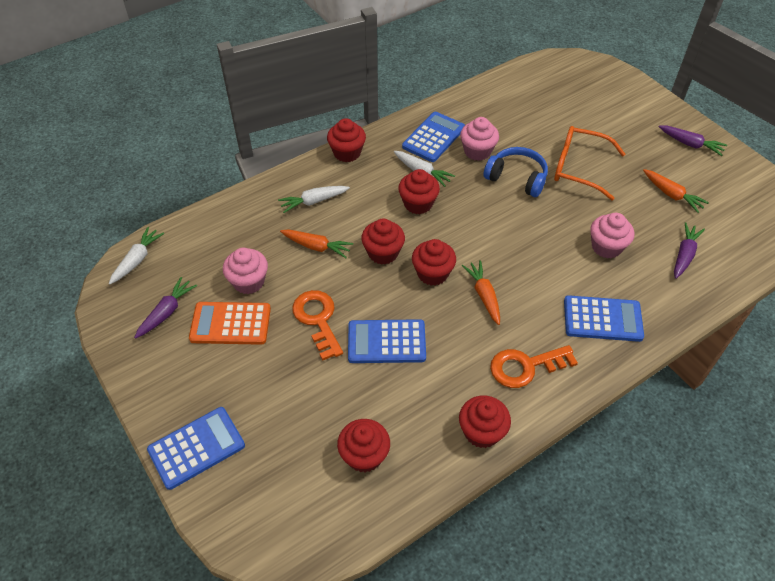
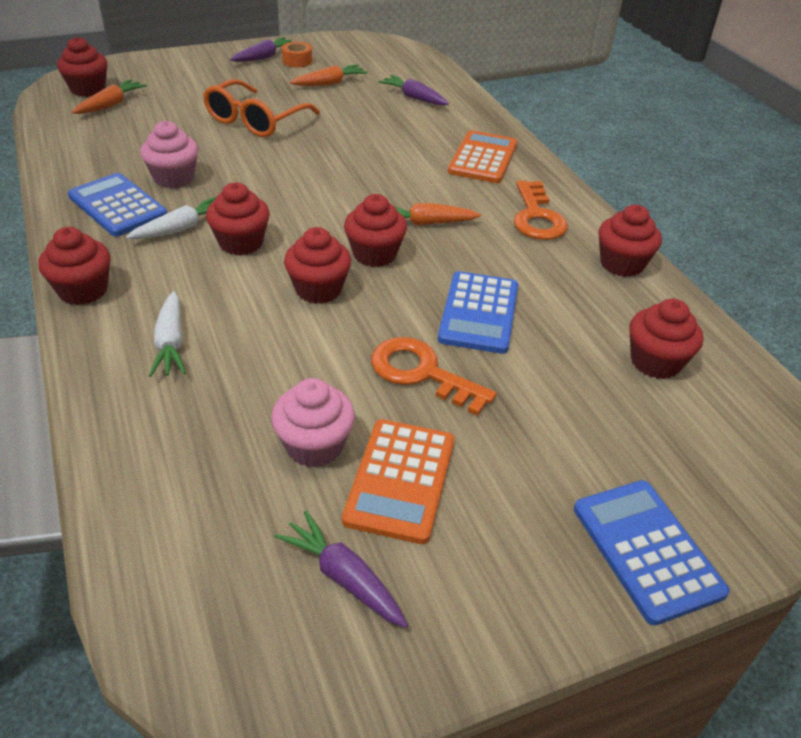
camera: 80 degrees left, 10 degrees down
white carrot [109,227,164,285] -> none
orange carrot [280,229,353,258] -> orange carrot moved to [72,79,147,114]
orange key [292,290,343,360] -> orange key turned 45 degrees clockwise [371,337,497,416]
blue headphones [483,147,548,197] -> none
blue calculator [564,295,644,342] -> orange calculator [448,130,517,183]
pink cupcake [590,213,635,259] -> none
none -> red cupcake [57,37,107,97]
none -> orange tape [282,42,312,67]

